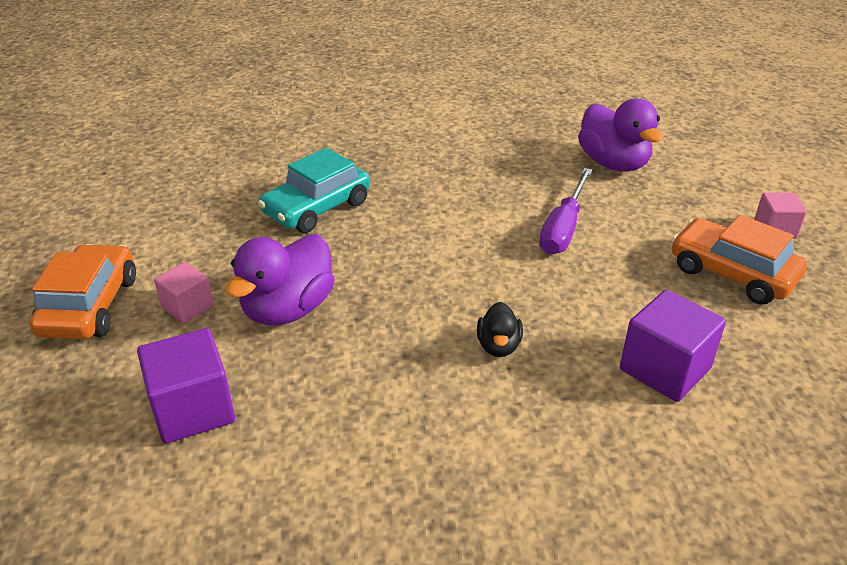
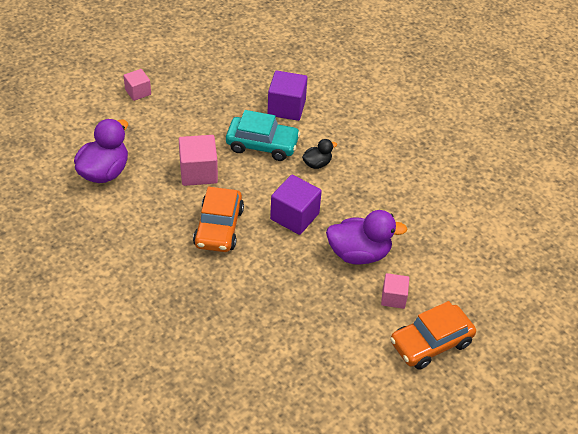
camera: 125 degrees left, 10 degrees up
purple cube [137,328,235,444] -> purple cube moved to [270,175,322,235]
turquoise car [258,148,370,233] -> turquoise car moved to [226,110,300,161]
purple screwdriver [539,168,592,255] -> pink cube [179,135,218,186]
orange car [672,215,807,304] -> orange car moved to [193,187,244,252]

